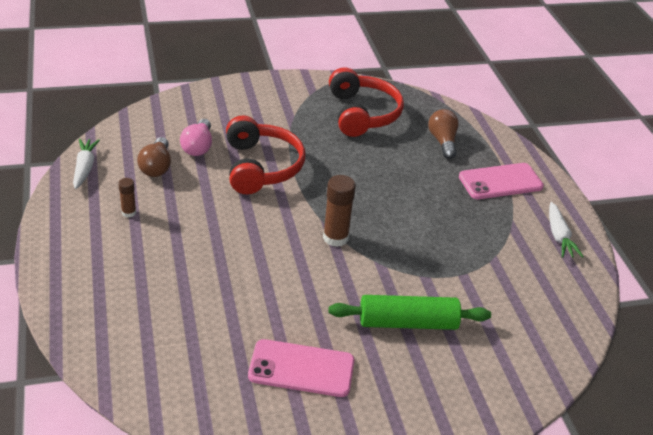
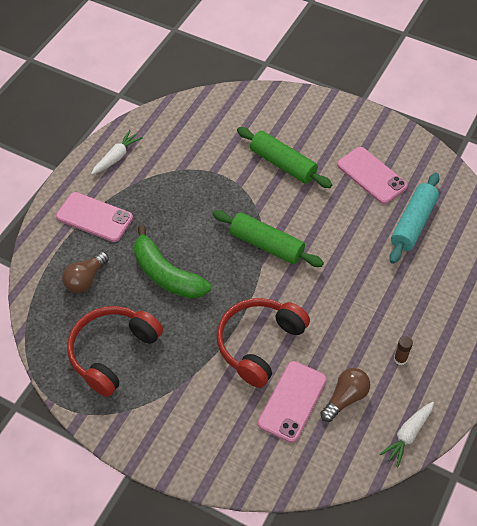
camera: 135 degrees left, 15 degrees up
pink light bulb [180,119,212,156] -> pink phone [258,361,327,443]
brown glue stick [323,175,356,247] -> green rolling pin [213,210,324,267]
none -> green banana [134,225,211,299]
none -> turquoise rolling pin [389,173,440,264]

